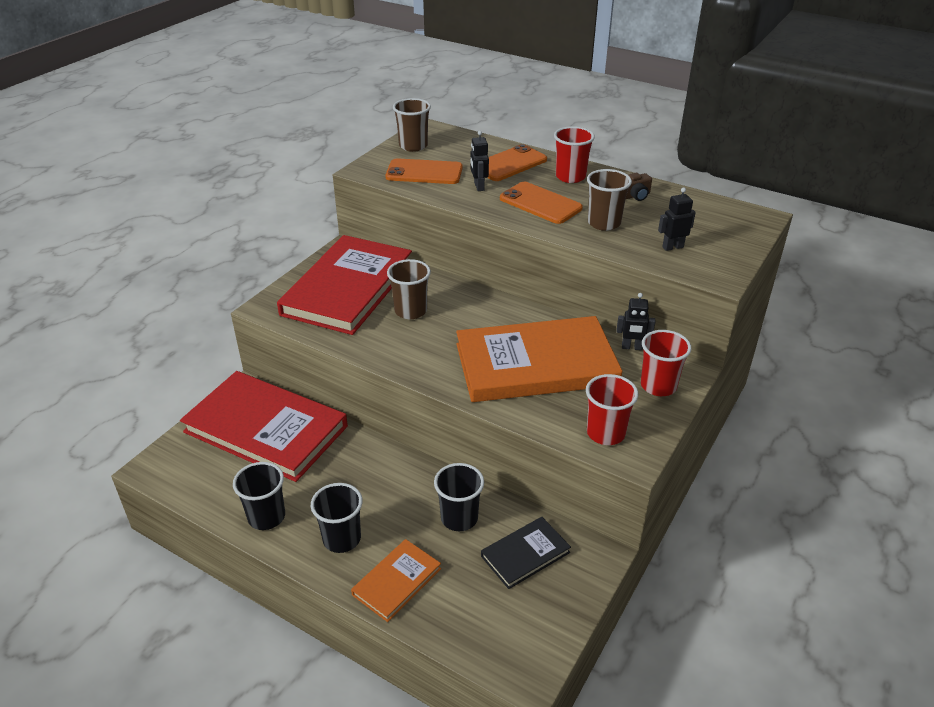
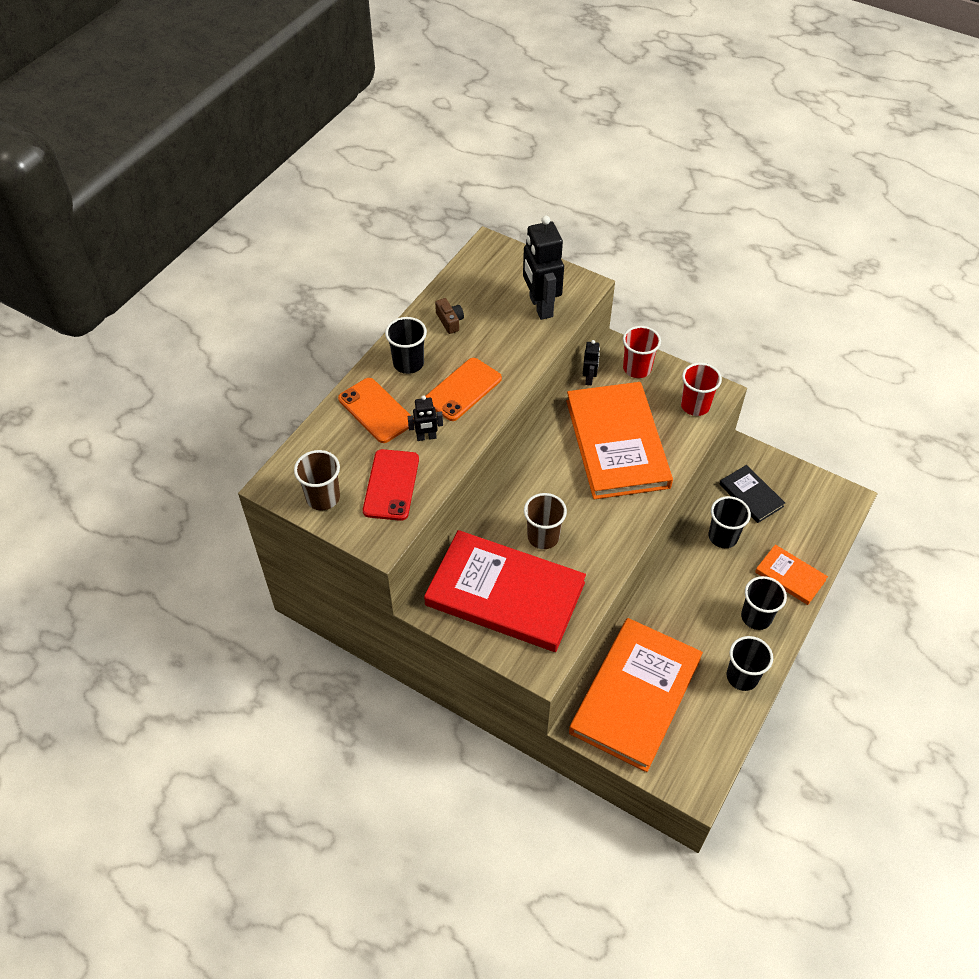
camera: 90 degrees left, 15 degrees up
red book [180,371,348,482] -> orange book [569,618,703,772]
orange phone [386,158,463,184] -> red phone [363,449,419,521]
red cup [554,126,595,183] -> black cup [385,317,427,374]
brown cup [587,169,632,231] -> none
black robot [658,188,696,251] -> black robot [523,216,564,320], size x2.00

